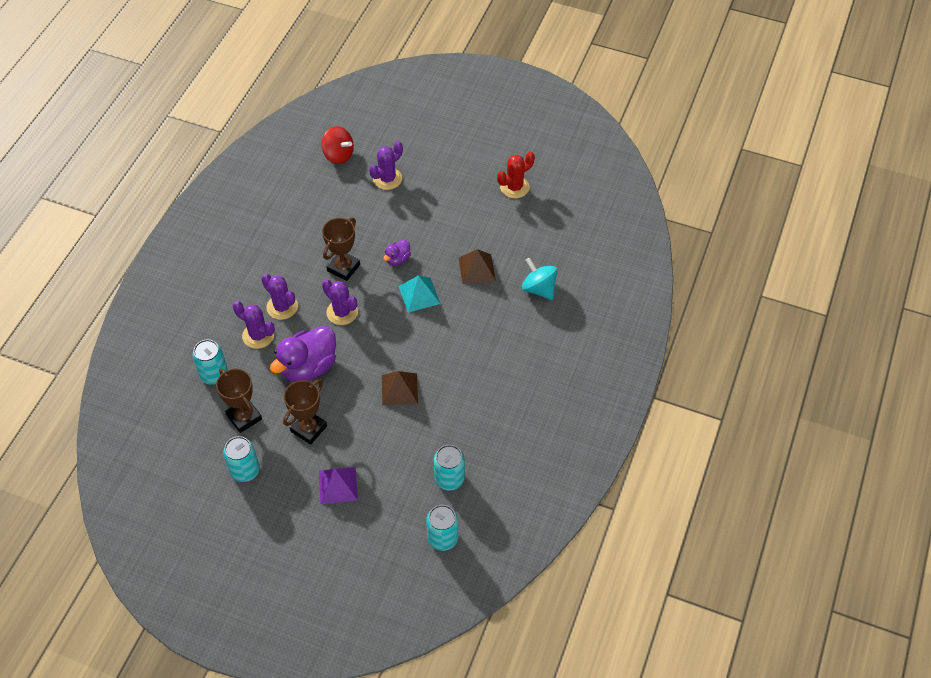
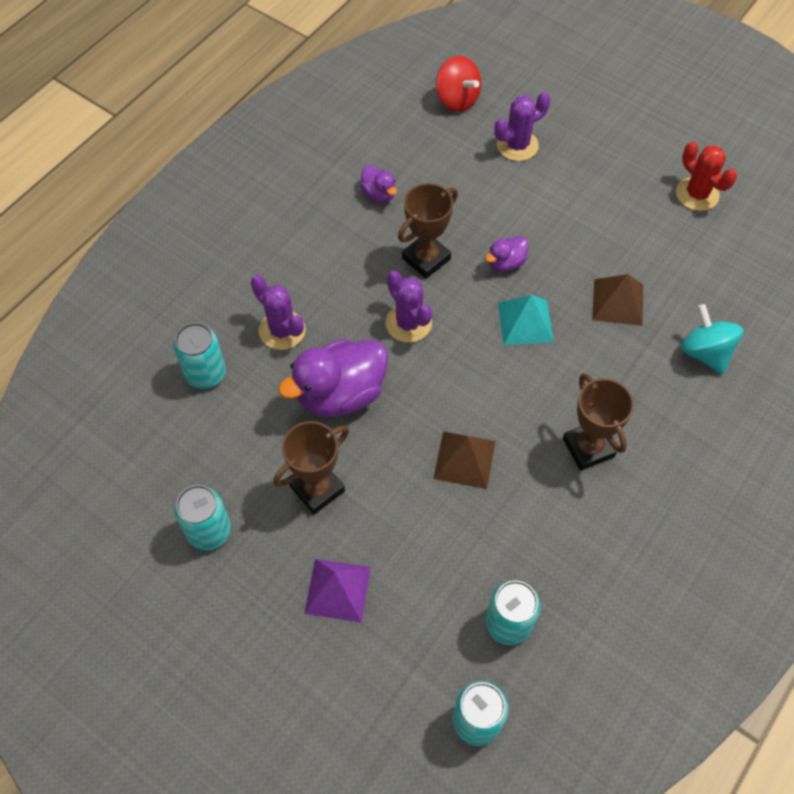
camera: 15 degrees right, 5 degrees up
brown trophy [216,369,262,433] -> brown trophy moved to [563,373,634,471]
purple cactus [261,274,298,320] -> none
red cactus [497,152,535,198] -> red cactus turned 75 degrees clockwise [676,142,737,211]
none -> purple duck [360,165,397,203]

